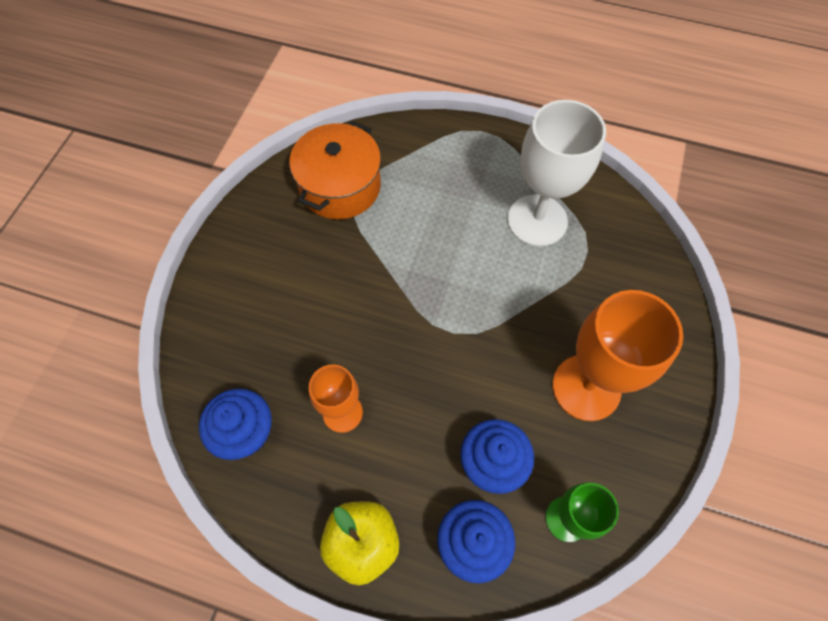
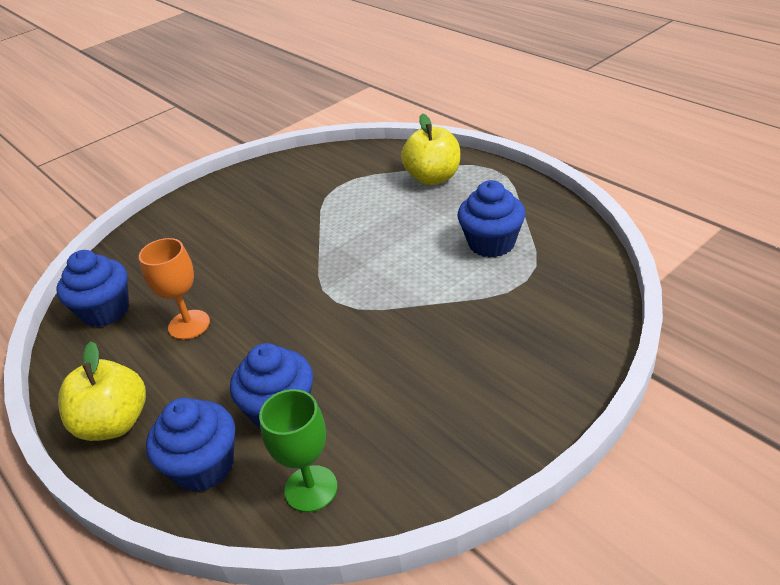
camera: 35 degrees right, 25 degrees down
orange pot [289,121,381,219] -> none
white goblet [507,100,606,247] -> blue cupcake [458,180,525,258]
orange goblet [552,290,683,421] -> none
none -> yellow apple [401,113,460,185]

